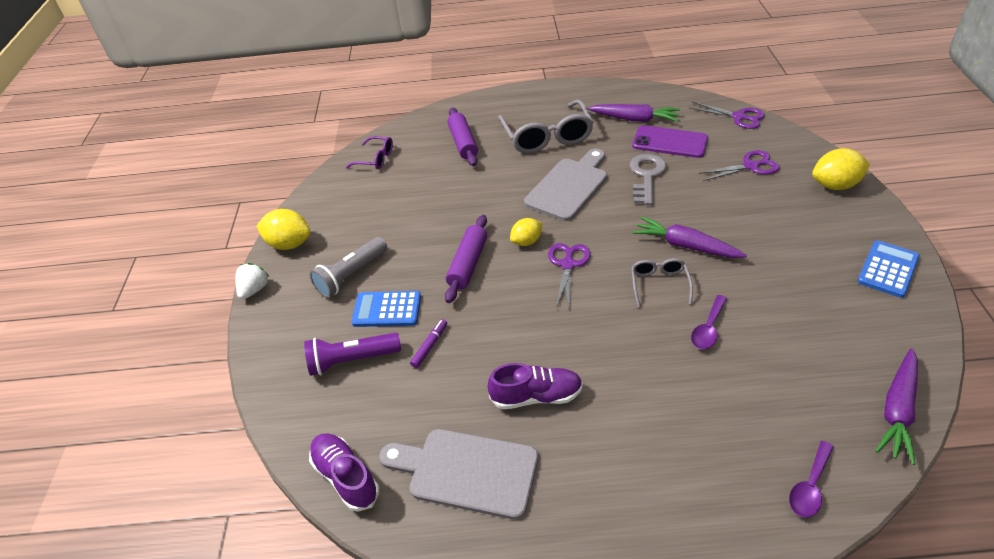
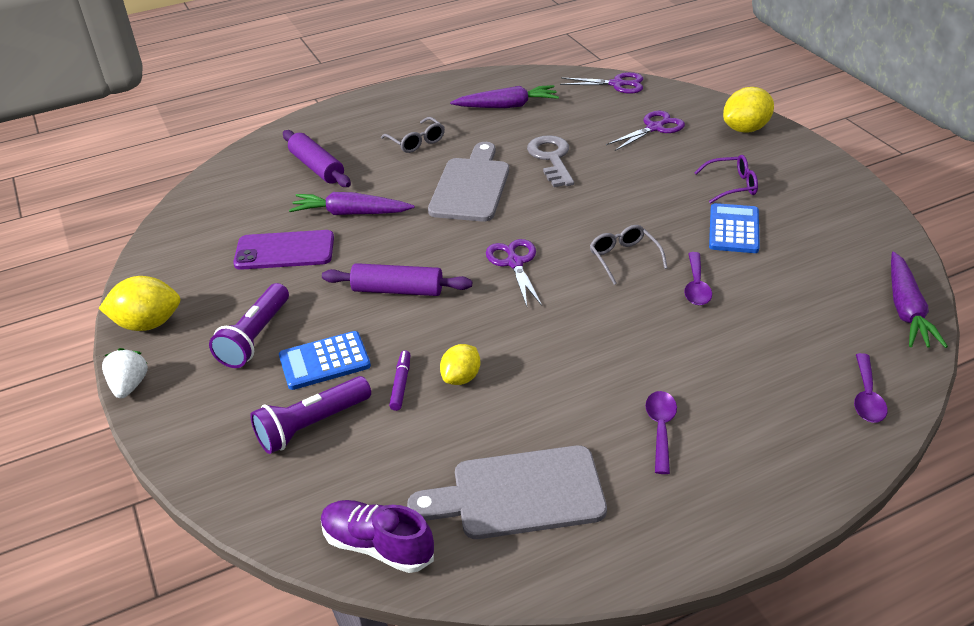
camera: 25 degrees left, 5 degrees down
grey flashlight [309,237,387,298] -> purple flashlight [209,283,289,368]
purple glasses [346,136,393,169] -> purple glasses moved to [694,155,758,203]
purple rolling pin [445,215,487,303] -> purple rolling pin turned 75 degrees counterclockwise [322,263,472,296]
purple shoe [487,363,583,409] -> none
grey glasses [498,99,594,154] -> grey glasses [381,117,445,153], size x0.52
yellow lemon [510,218,542,246] -> yellow lemon moved to [440,344,480,385]
purple phone [632,125,708,158] -> purple phone moved to [233,230,334,270]
purple carrot [632,216,747,258] -> purple carrot moved to [289,192,415,215]
blue calculator [857,241,920,298] -> blue calculator moved to [709,203,760,253]
none -> purple spoon [645,391,677,474]

